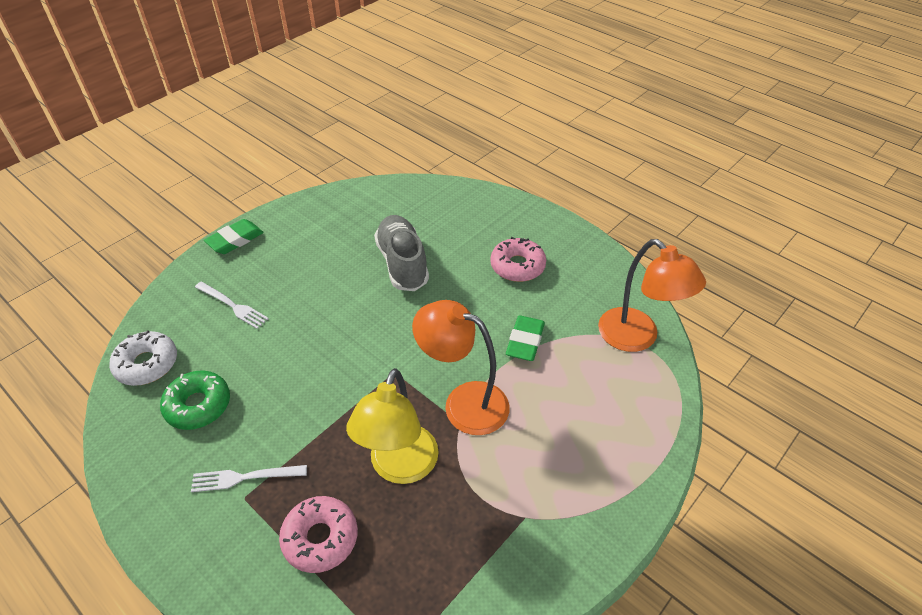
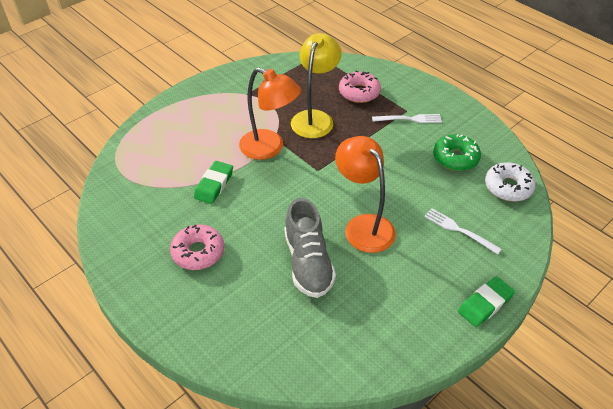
camera: 175 degrees left, 0 degrees up
orange lamp [598,239,706,352] -> orange lamp moved to [335,136,396,253]

